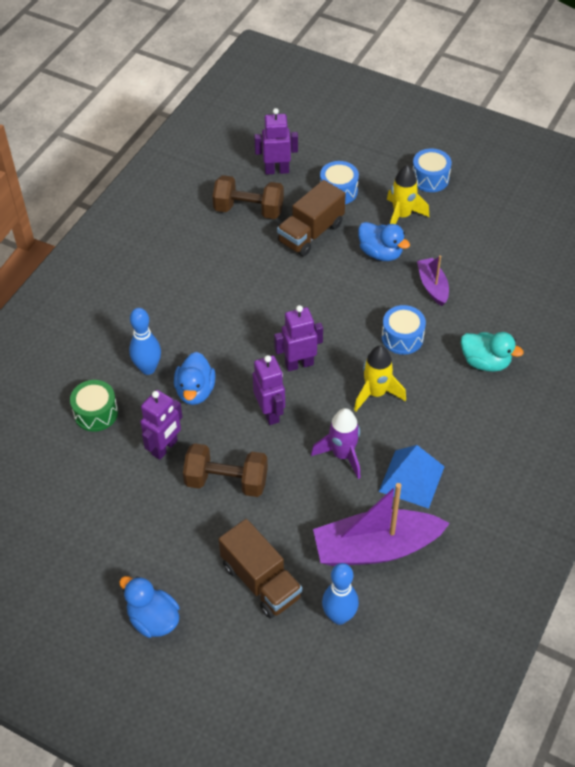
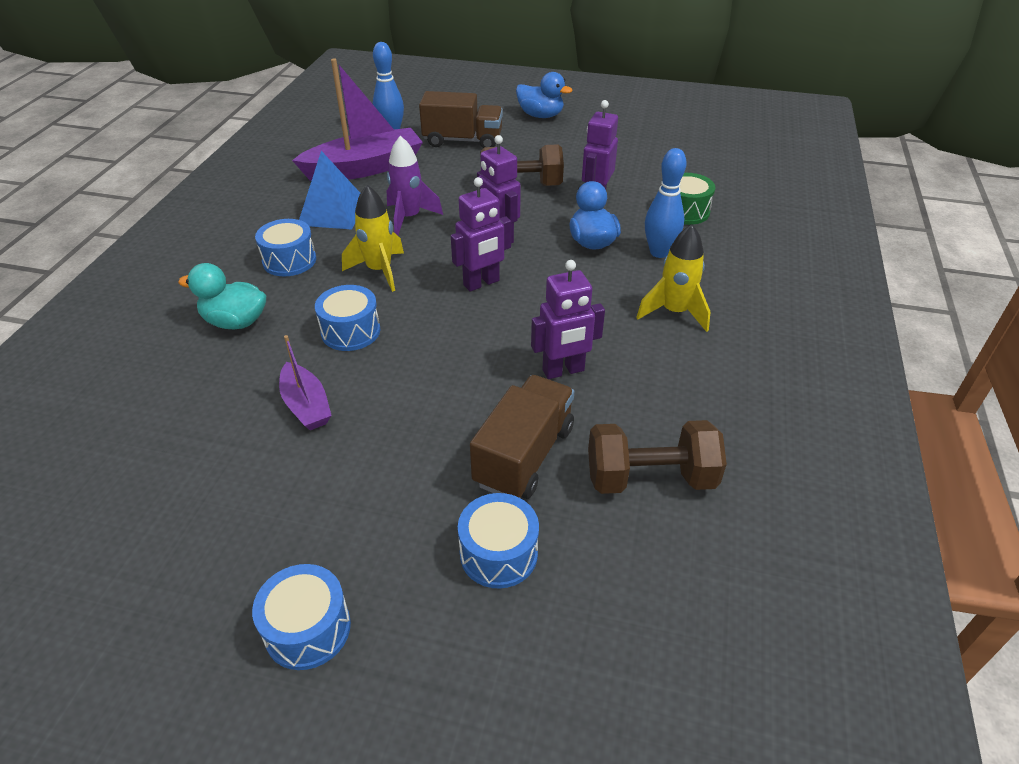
camera: 165 degrees right, 10 degrees down
brown truck [218,519,302,619] -> brown truck turned 150 degrees clockwise [419,91,503,148]
purple robot [254,108,298,175] -> purple robot moved to [531,260,605,379]
blue duck [358,222,410,261] -> none
yellow rocket [387,165,429,224] -> yellow rocket moved to [636,224,710,332]
none -> blue drum [255,219,316,276]

